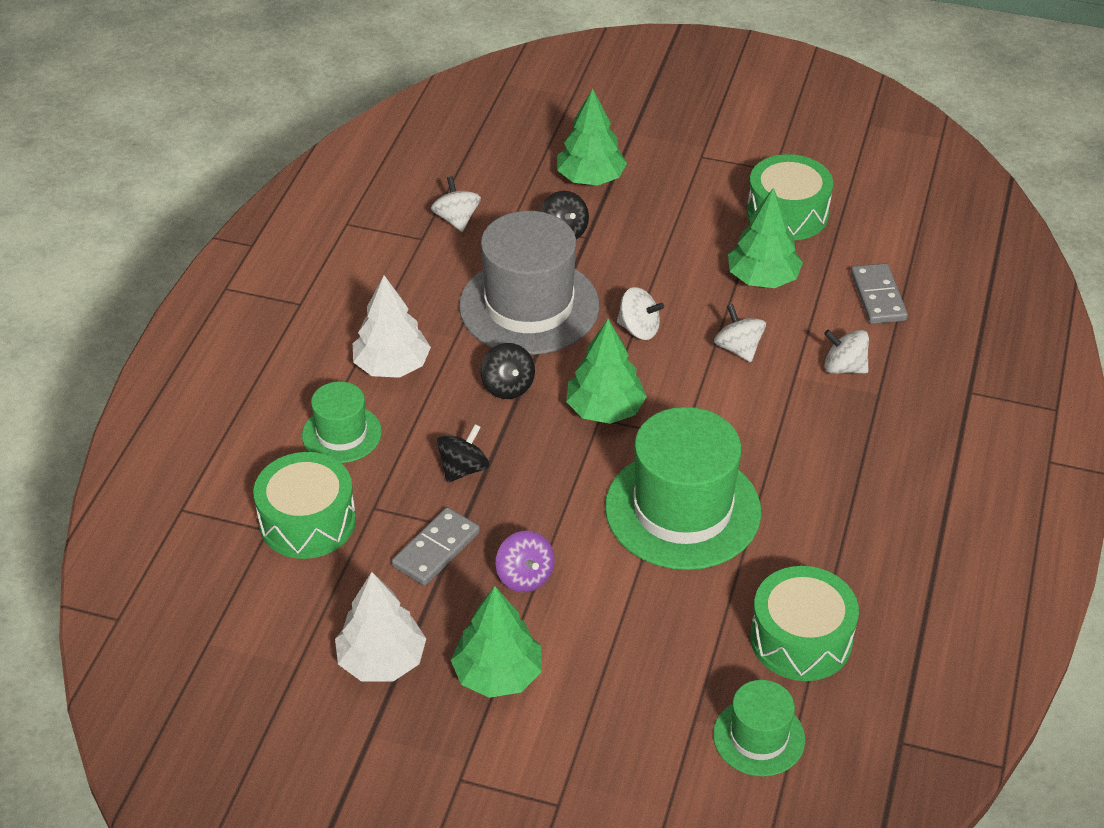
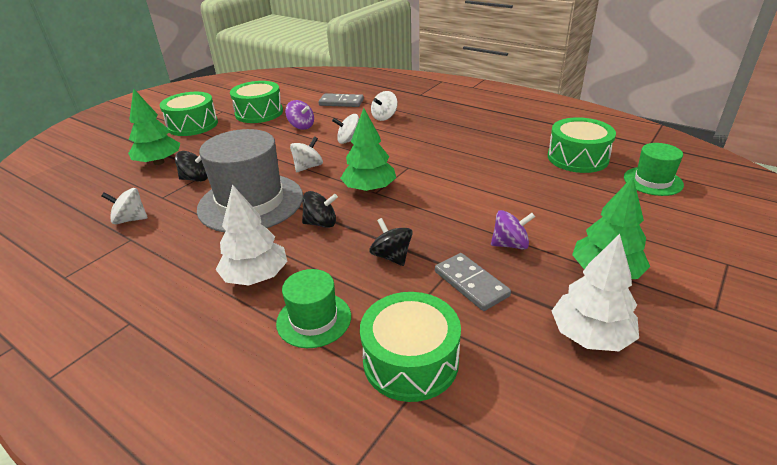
camera: 70 degrees left, 10 degrees down
green hat [605,407,761,570] -> none
green tree [728,188,803,288] -> purple spinning top [285,100,314,130]
none -> green drum [160,92,218,136]

